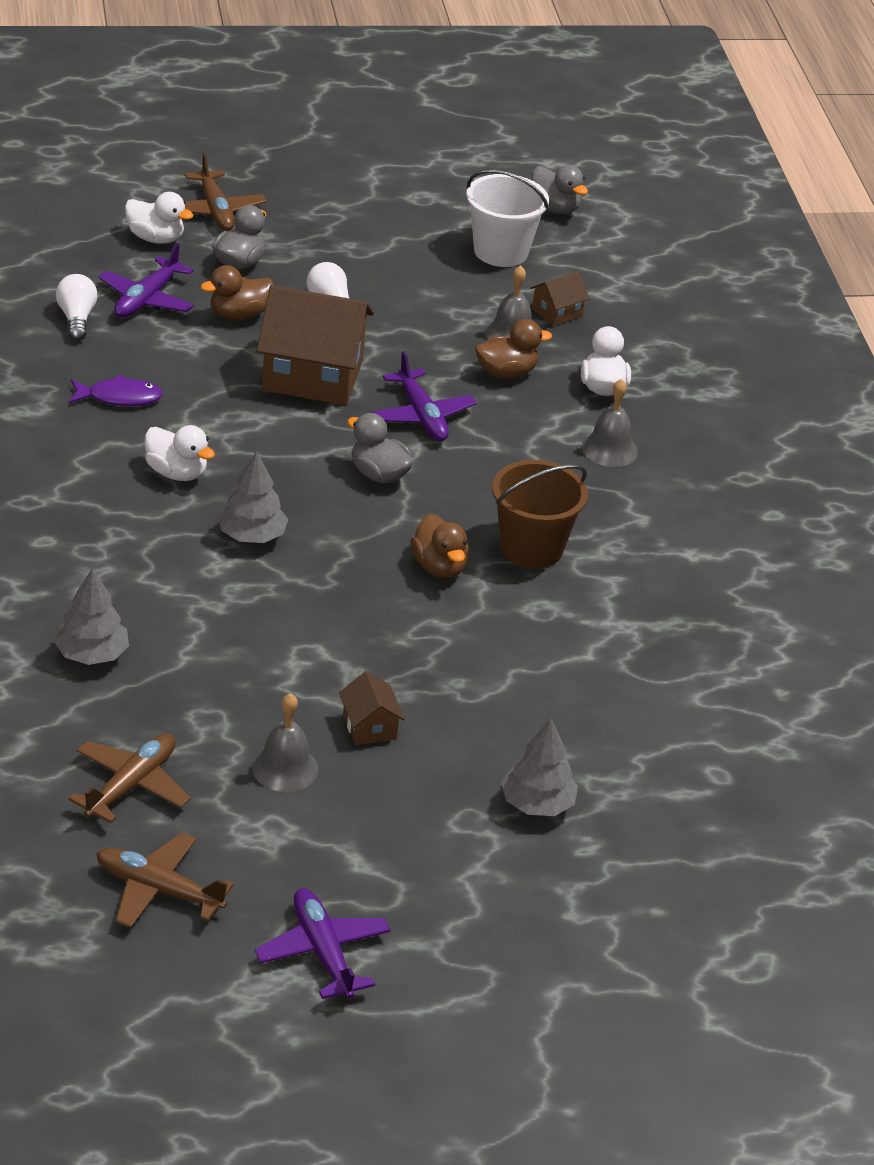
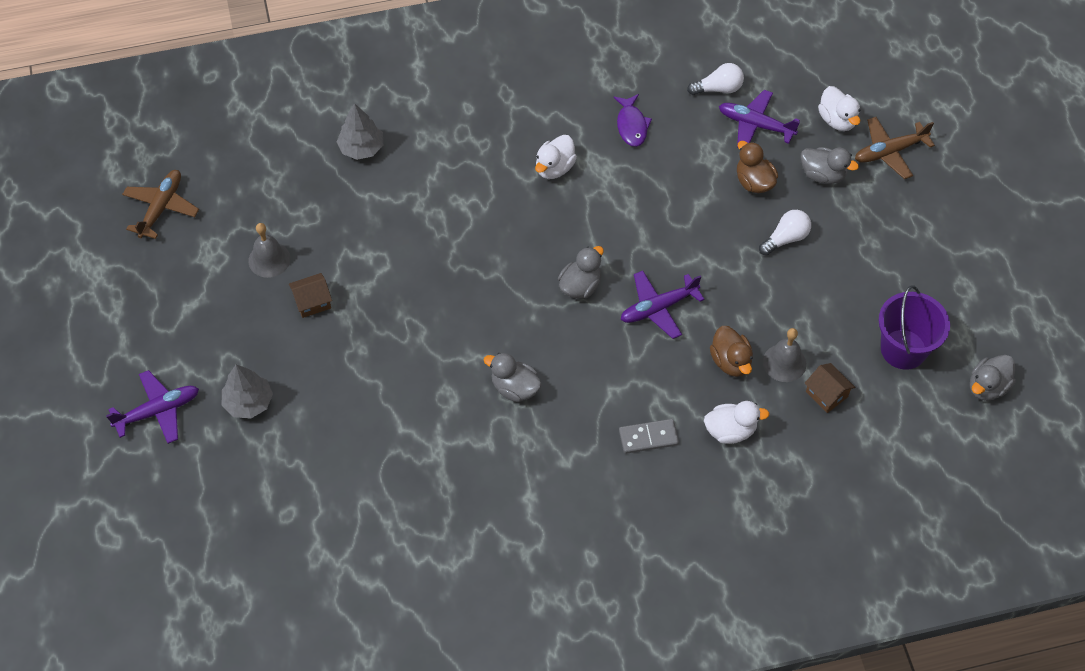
camera: 90 degrees right, 20 degrees up
brown plane [69,733,191,823] -> none
white duck [125,192,193,244] -> white duck turned 45 degrees counterclockwise [818,86,860,131]
grey tree [218,451,289,543] -> none
purple plane [254,888,391,999] -> purple plane moved to [106,370,199,444]
brown house [257,285,374,405] -> none
brown duck [410,514,469,578] -> none
white bucket [466,170,549,267] -> purple bucket [879,285,950,370]
brown bucket [492,460,588,569] -> grey duck [483,353,542,402]
grey bell [582,379,638,467] -> grey domino [619,419,679,454]

